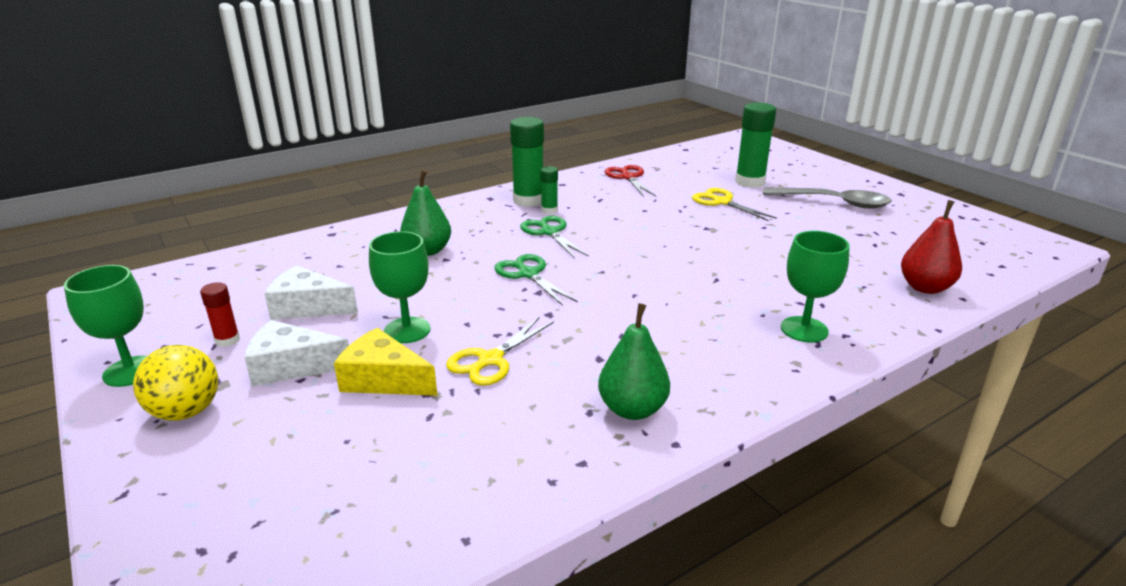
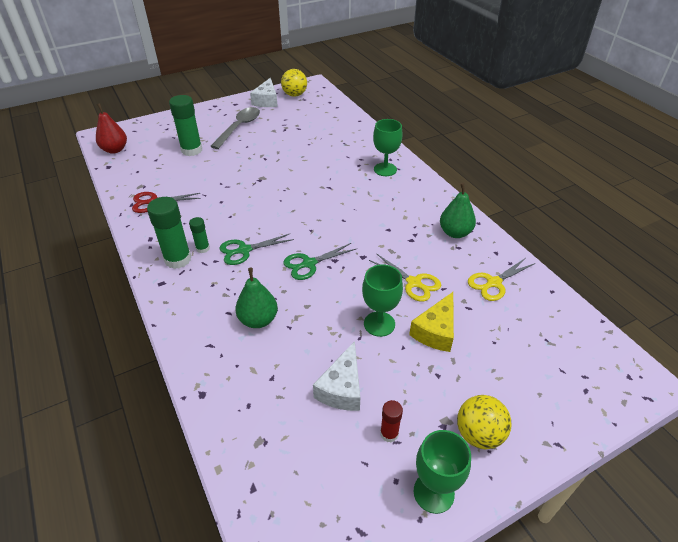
camera: 85 degrees left, 15 degrees up
white cheese [244,320,349,386] -> white cheese moved to [250,78,278,107]
yellow scissors [692,188,777,221] -> yellow scissors moved to [468,258,535,301]
red pear [901,200,962,294] -> red pear moved to [96,103,127,154]
none -> yellow ball [281,69,307,97]

